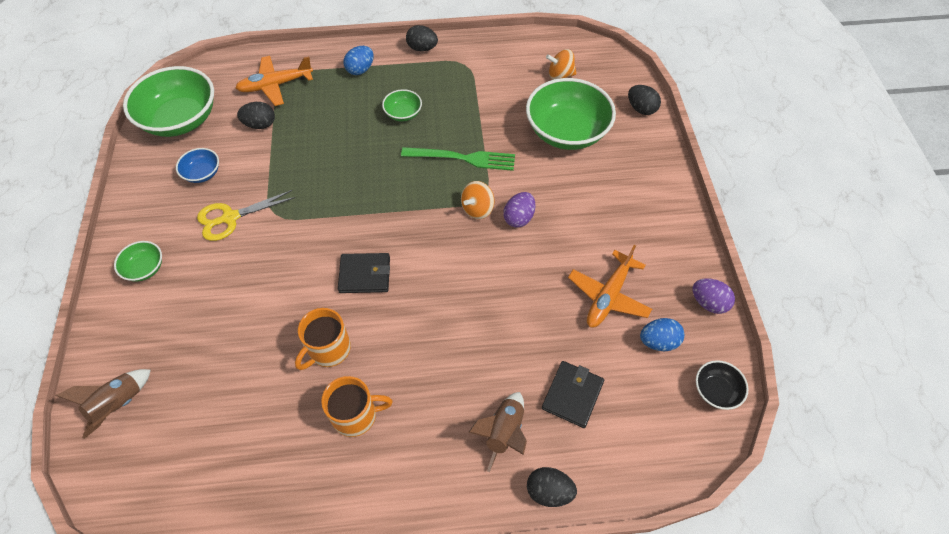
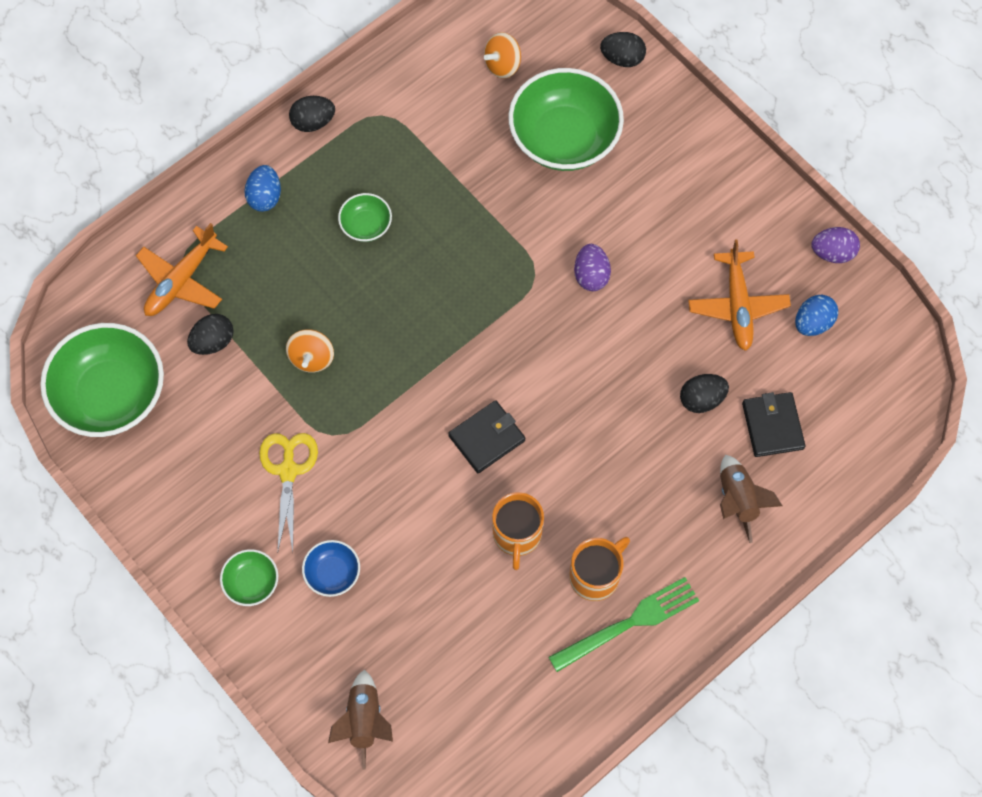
camera: 35 degrees left, 10 degrees up
blue bowl [176,148,219,183] -> blue bowl moved to [302,540,360,597]
yellow scissors [197,190,295,241] -> yellow scissors turned 150 degrees clockwise [259,433,318,552]
green fork [401,147,515,171] -> green fork moved to [549,577,699,672]
orange spinning top [461,181,495,219] -> orange spinning top moved to [286,329,334,373]
black egg [527,467,577,507] -> black egg moved to [680,374,729,413]
black bowl [696,360,748,410] -> none

